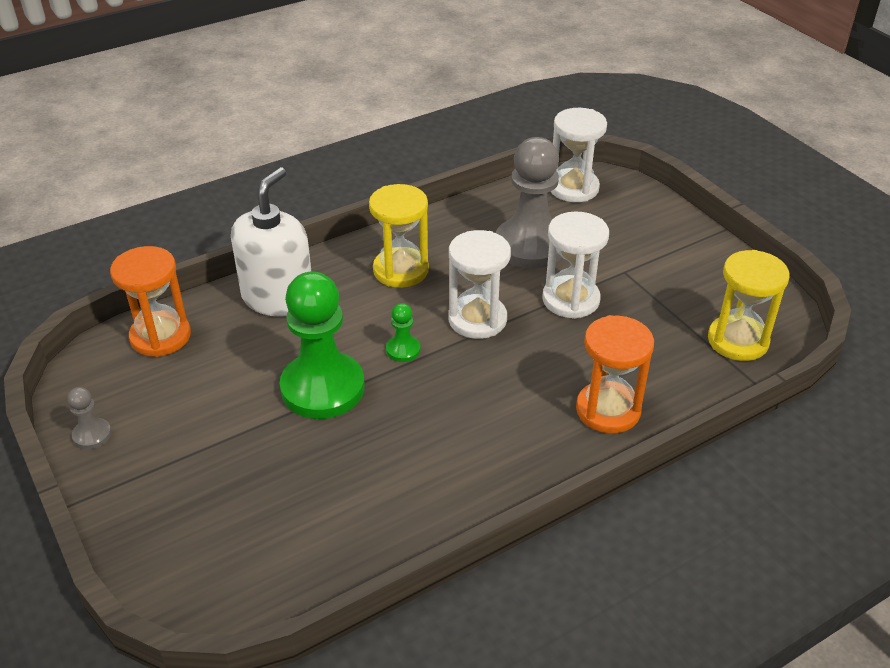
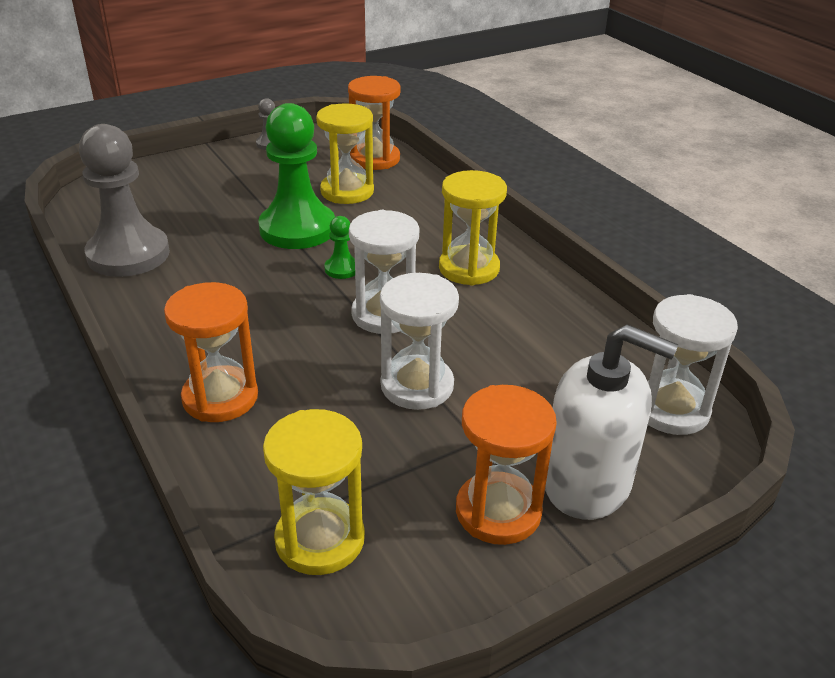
camera: 90 degrees right, 5 degrees down
white soap dispenser [231,167,312,317] -> white soap dispenser moved to [545,324,678,520]
grey pawn [495,137,562,269] -> grey pawn moved to [79,124,170,277]
none -> yellow hourglass [316,103,374,204]
none -> orange hourglass [456,385,557,545]

